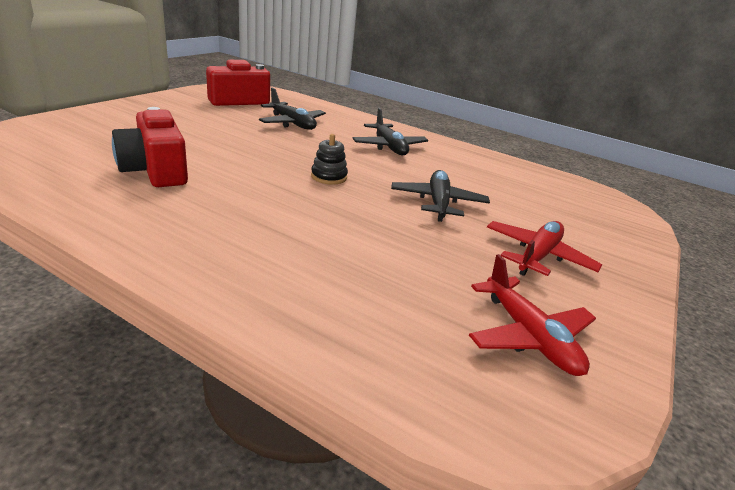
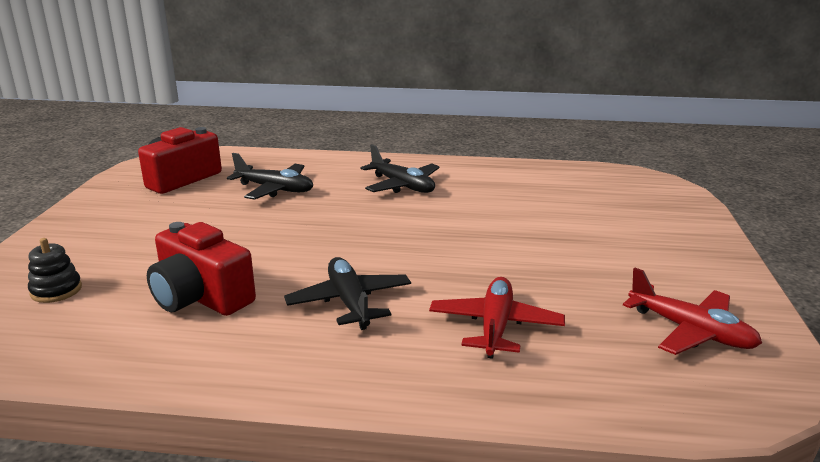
camera: 20 degrees left, 5 degrees down
black stacking toy [311,134,348,185] -> black stacking toy moved to [28,238,82,303]
black plane [391,170,490,222] -> black plane moved to [284,257,411,330]
red plane [487,221,602,276] -> red plane moved to [429,277,565,359]

